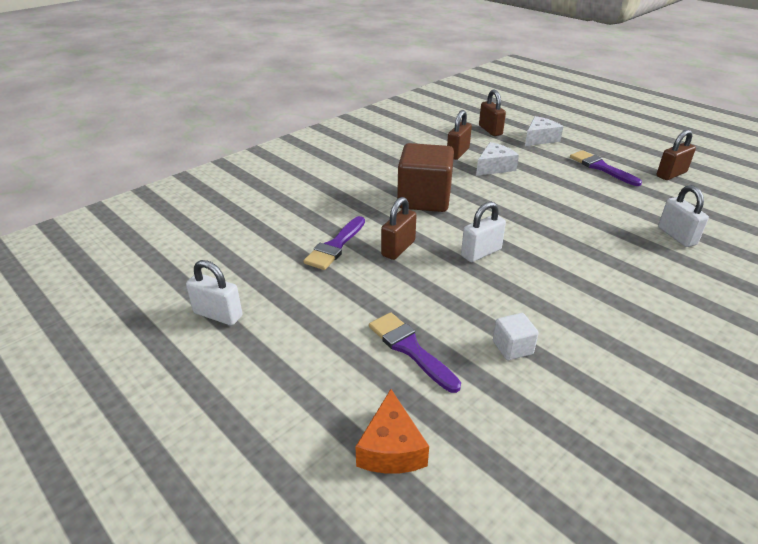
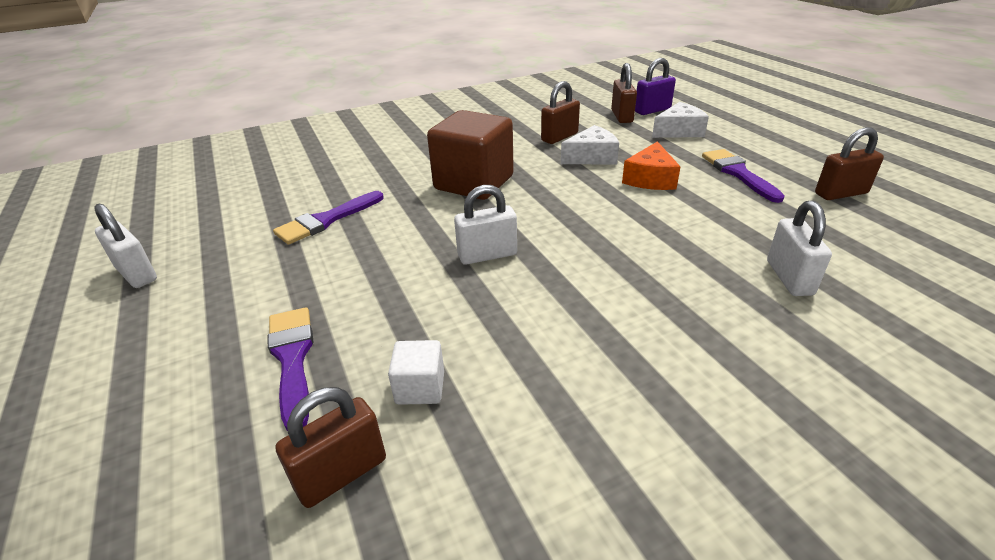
camera: 20 degrees right, 0 degrees up
orange cheese [355,389,429,473] -> orange cheese moved to [622,141,681,190]
brown padlock [381,197,416,260] -> brown padlock moved to [275,387,386,508]
none -> purple padlock [635,58,676,115]

